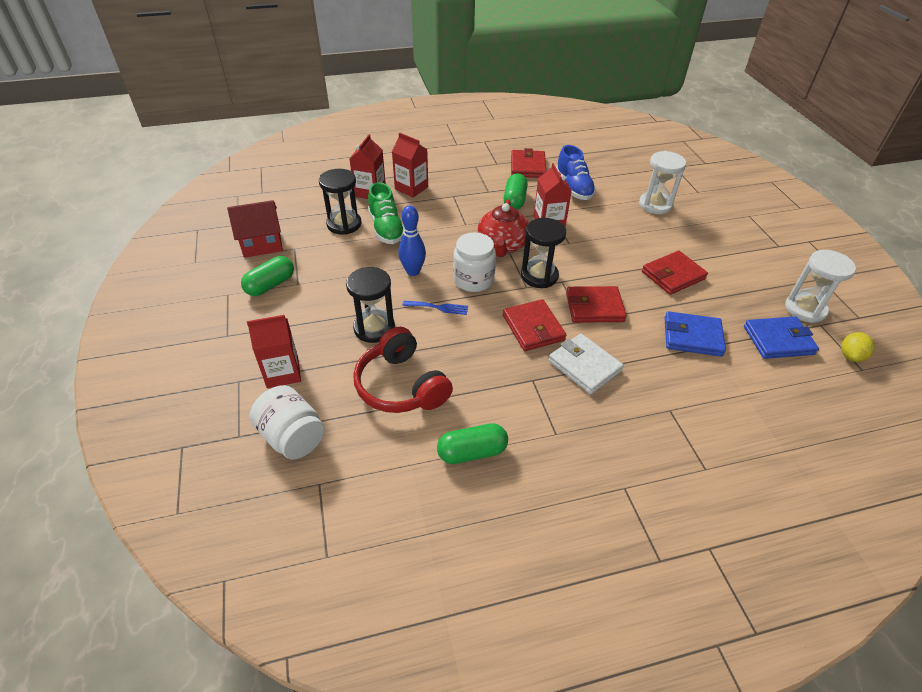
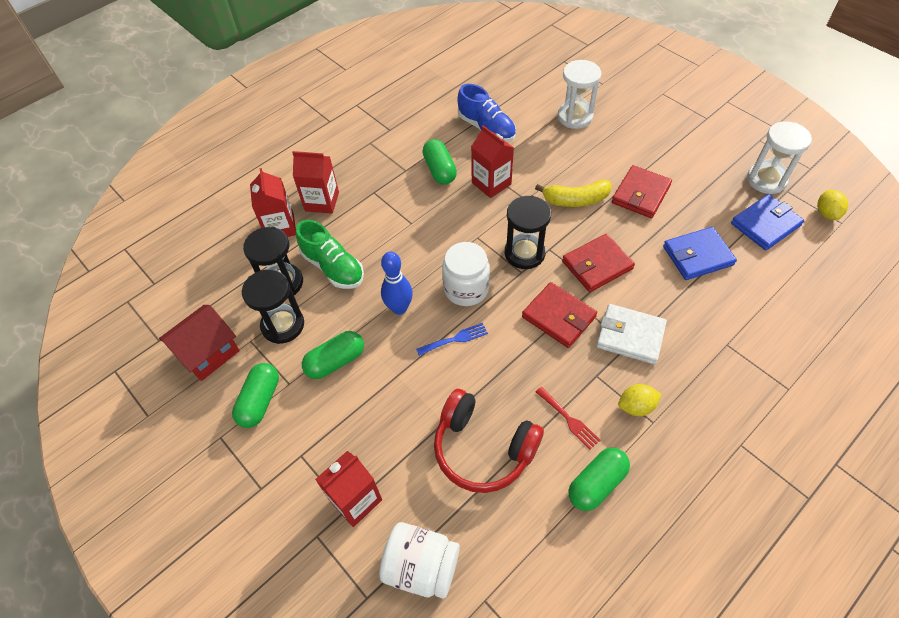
camera: 25 degrees left, 10 degrees up
black hourglass [346,267,395,343] -> black hourglass moved to [242,269,304,344]
red teapot [478,199,529,257] -> none
red wallet [511,148,546,178] -> none
none -> green capsule [302,331,364,379]
none -> yellow banana [535,180,612,207]
none -> red fork [536,387,600,450]
none -> yellow lemon [618,384,662,416]

